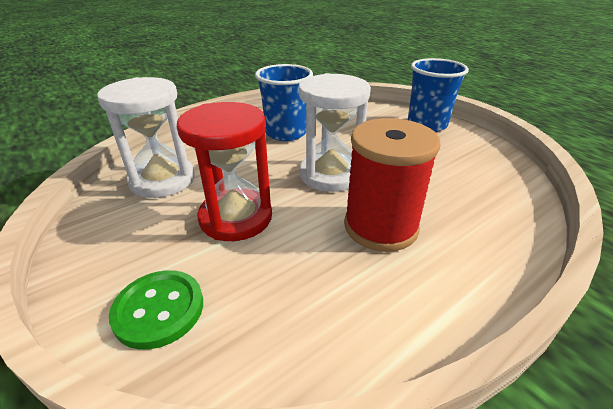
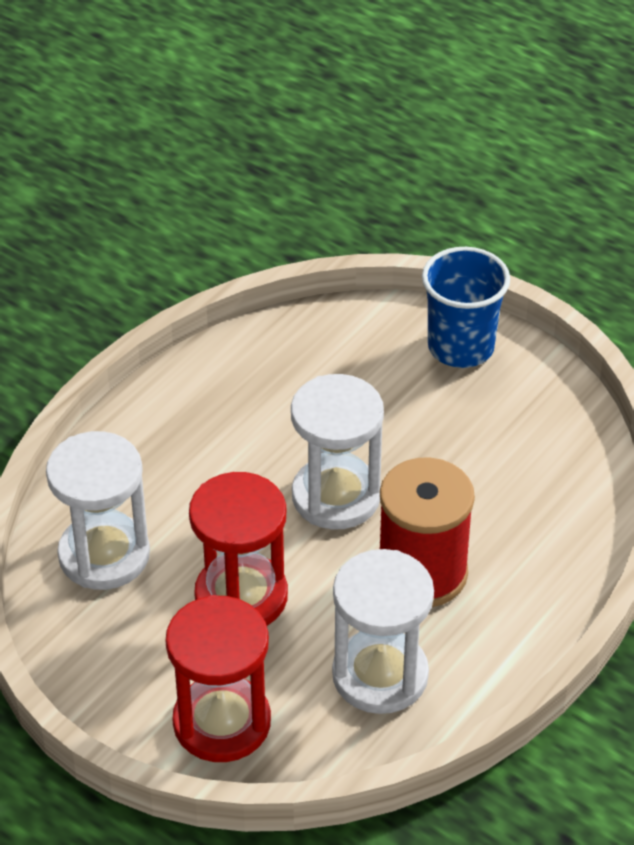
camera: 15 degrees left, 10 degrees up
green button [109,270,203,350] -> red hourglass [166,595,271,762]
blue cup [255,64,313,141] -> none
none -> white hourglass [332,549,434,714]

